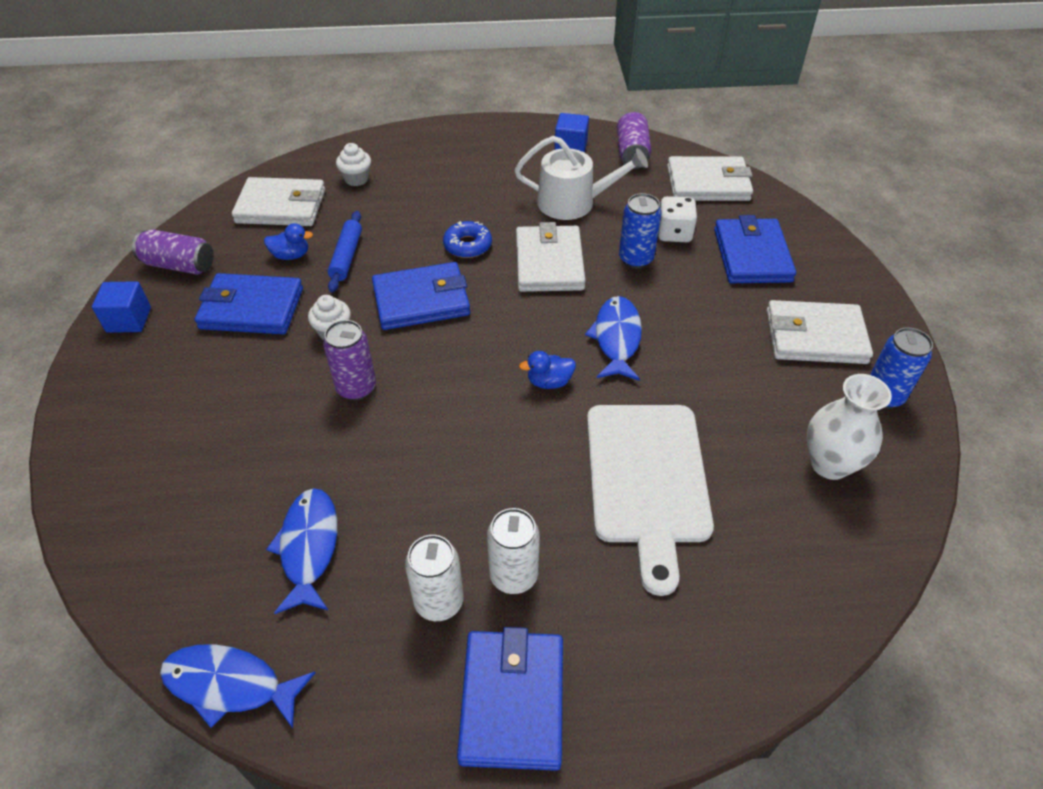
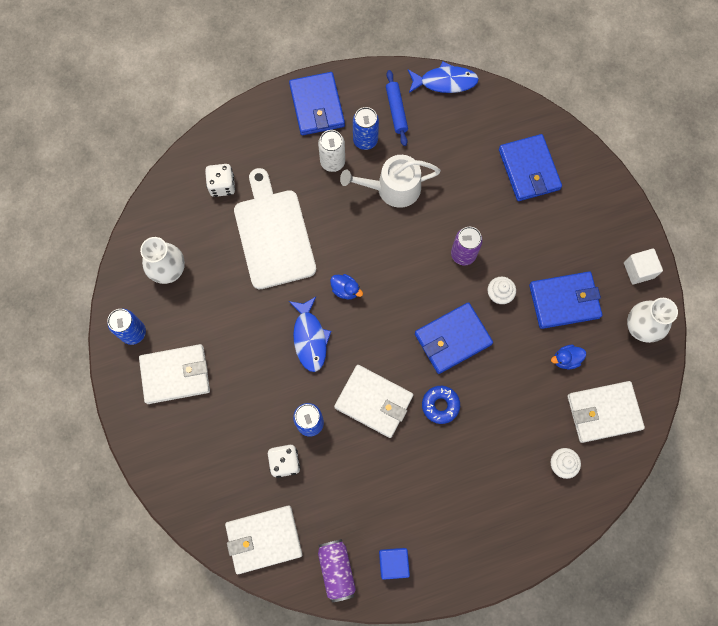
camera: 165 degrees right, 25 degrees up
blue cube [92,281,151,333] -> white cube [624,248,663,285]
purple can [132,229,214,275] -> white vase [627,298,678,343]
blue fish [266,488,337,614] -> none
blue rolling pin [328,211,362,292] -> blue rolling pin moved to [386,70,408,146]
white can [405,535,464,621] -> blue can [353,107,379,150]
white watering can [515,136,648,220] -> white watering can moved to [340,155,441,208]
white wallet [516,222,586,292] -> white wallet turned 45 degrees counterclockwise [334,365,414,438]
blue duck [519,351,576,389] -> blue duck turned 60 degrees clockwise [330,274,363,299]
blue wallet [714,215,796,283] -> blue wallet moved to [499,134,562,201]
none -> white dice [205,164,235,197]

